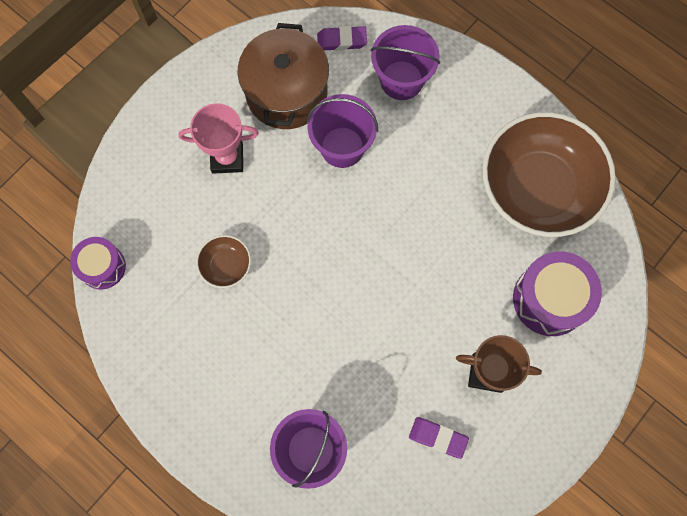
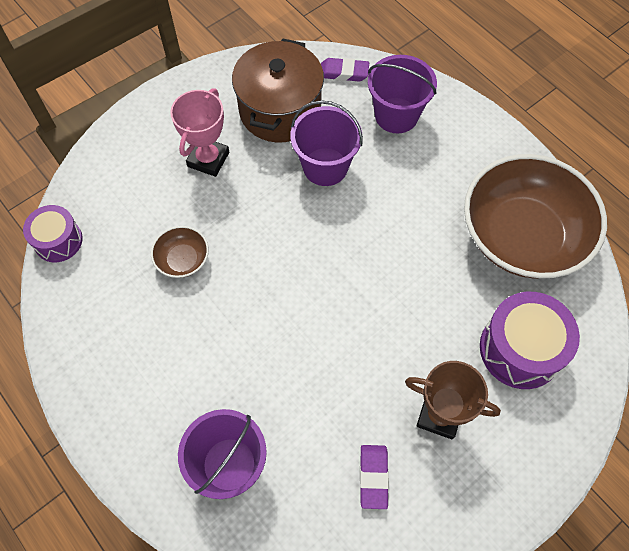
camera: 10 degrees right, 10 degrees down
pink trophy [179,103,259,174] -> pink trophy turned 75 degrees counterclockwise [170,88,229,177]
purple eraser [409,417,469,459] -> purple eraser turned 60 degrees clockwise [360,445,389,509]

